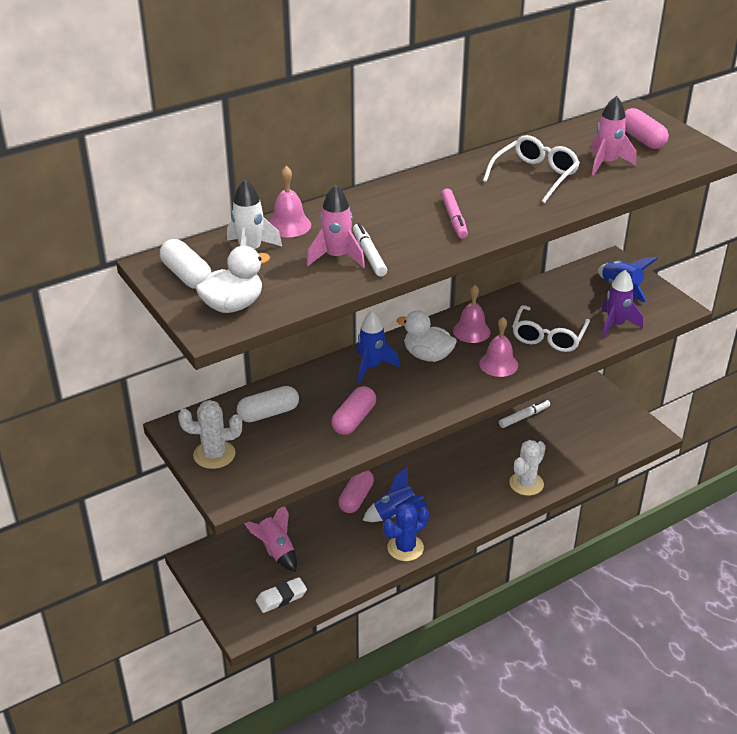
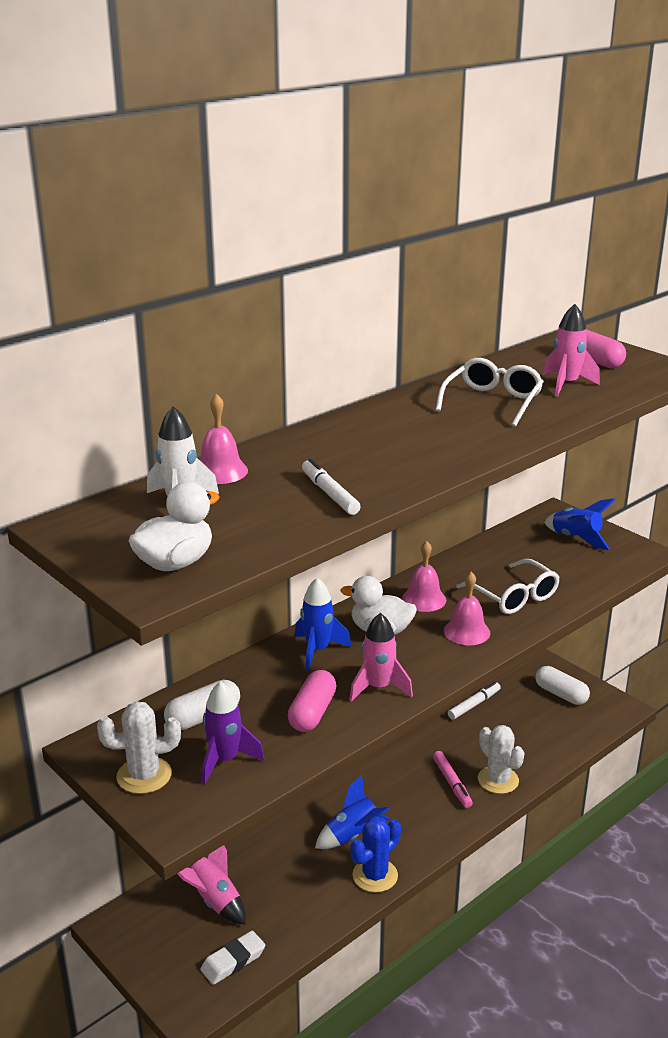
camera: 10 degrees left, 10 degrees down
white capsule [160,239,211,289] -> white capsule moved to [535,666,590,705]
pink rocket [306,185,365,268] -> pink rocket moved to [349,613,413,702]
pink capsule [338,470,374,513] -> none
pink marker [441,189,468,239] -> pink marker moved to [433,751,473,808]
white cactus [509,440,546,496] -> white cactus turned 60 degrees counterclockwise [478,725,524,794]
white glasses [512,305,590,352] -> white glasses turned 45 degrees counterclockwise [456,559,560,614]
purple rocket [601,270,643,338] -> purple rocket moved to [202,681,264,784]

